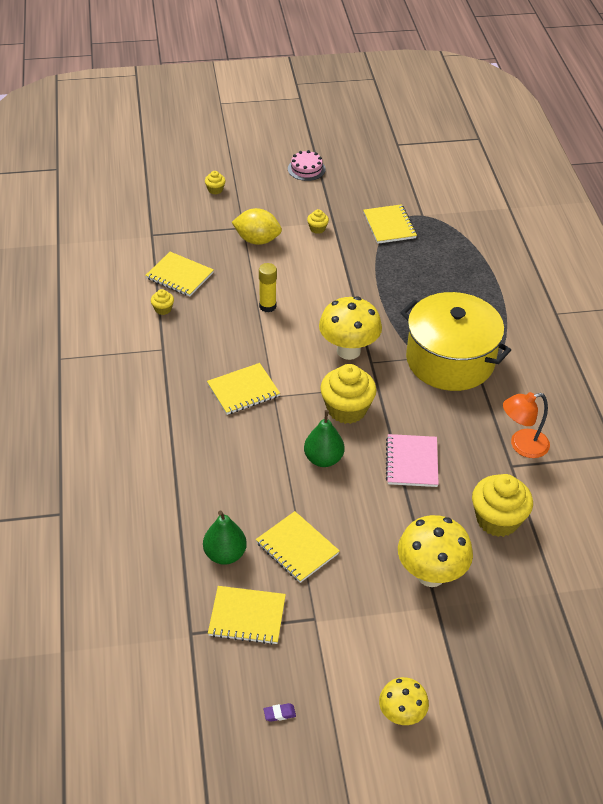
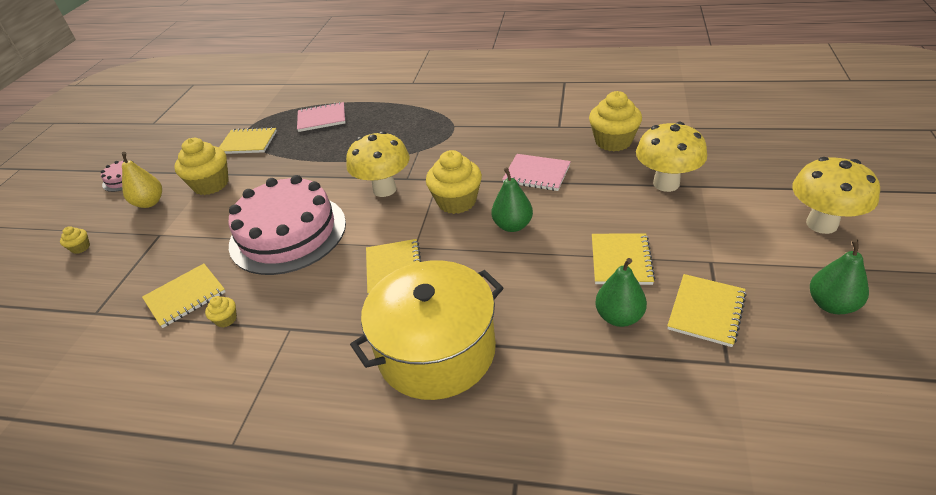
camera: 65 degrees left, 5 degrees down
yellow lemon [232,208,282,245] -> none
yellow notebook [256,511,340,583] -> yellow notebook turned 60 degrees counterclockwise [592,233,655,285]
yellow glue stick [259,263,277,313] -> pink cake [228,175,346,275]
purple eraser [263,703,296,722] -> green pear [810,239,869,314]
yellow cupcake [307,209,329,234] -> yellow cupcake [174,138,229,195], size x2.19
yellow mushroom [379,677,429,725] -> yellow mushroom [792,157,880,234], size x1.65
yellow pot [400,292,511,391] -> yellow pot moved to [350,261,503,400]
orange lamp [503,392,550,458] -> none
none -> yellow pear [122,152,162,208]
none -> pink notebook [297,102,346,132]

